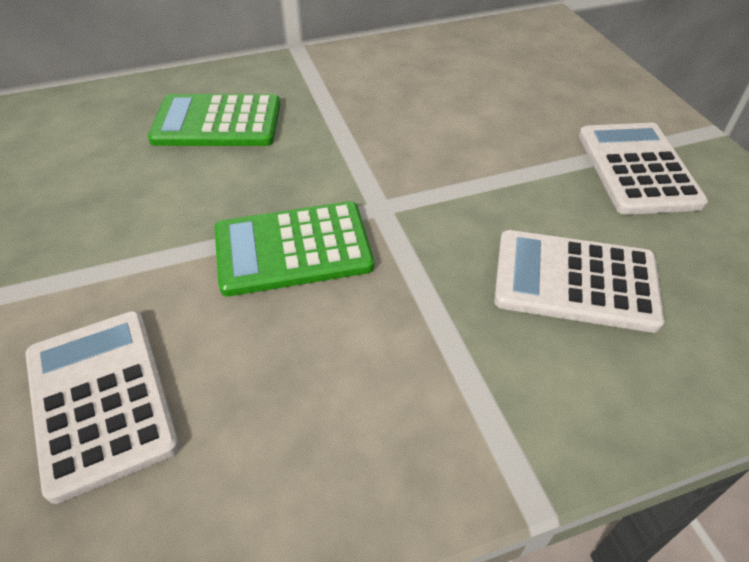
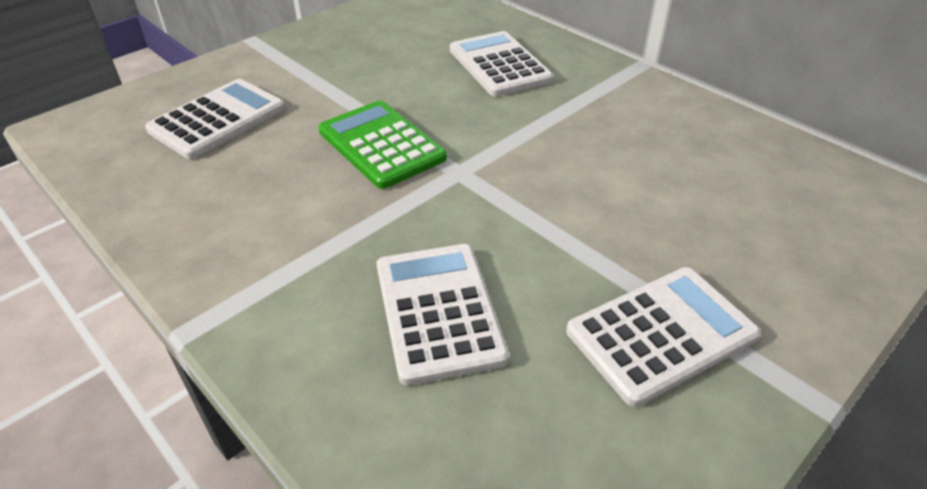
camera: 65 degrees right, 5 degrees down
green calculator [148,94,280,146] -> white calculator [450,31,553,97]

